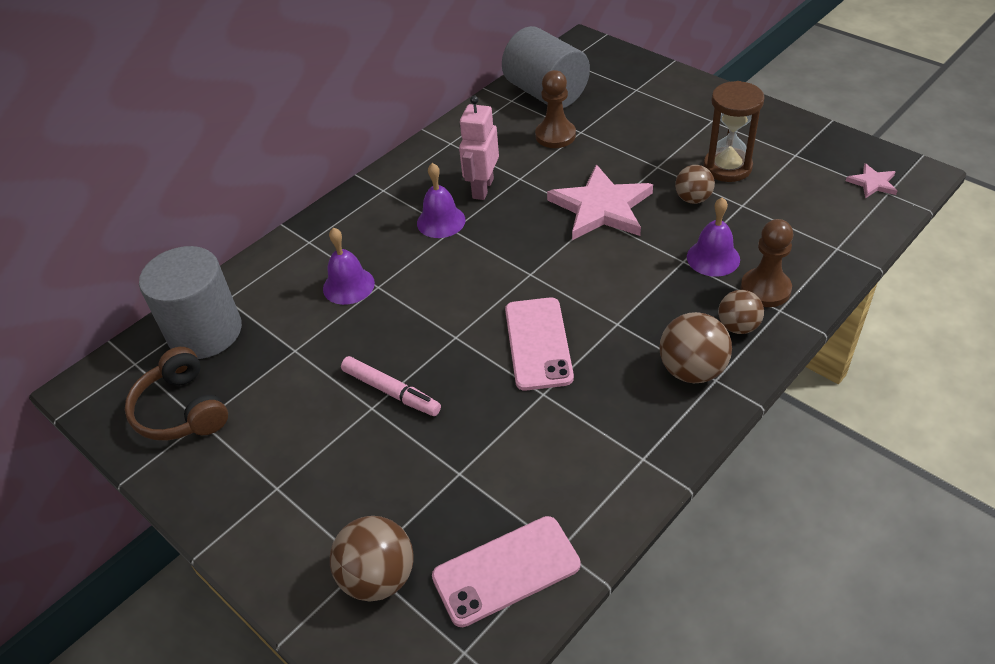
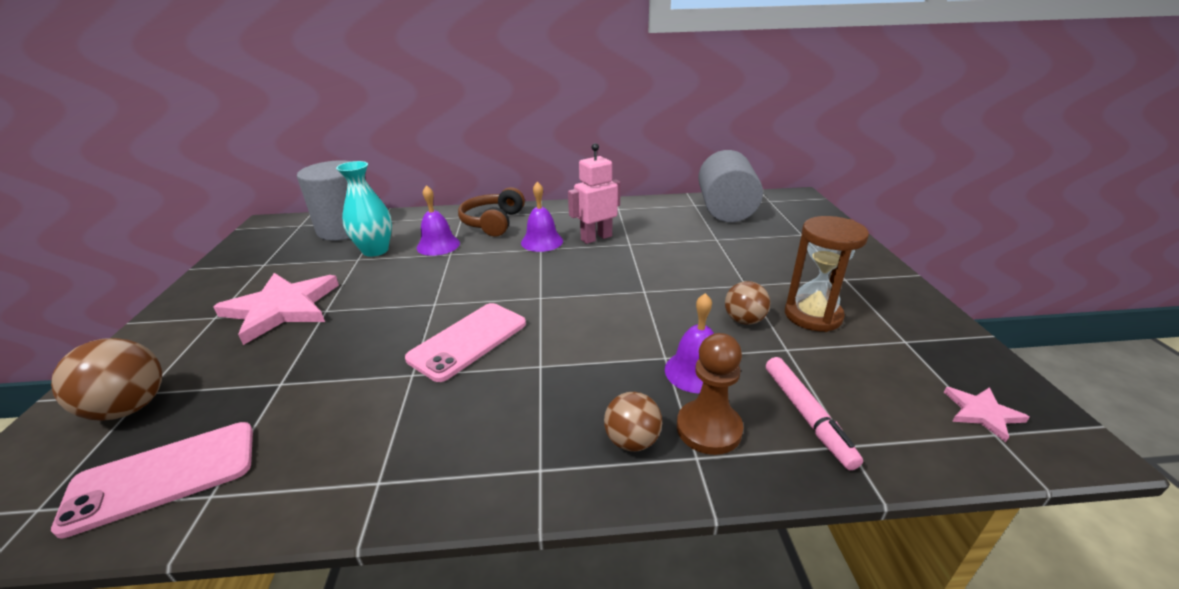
camera: 40 degrees right, 15 degrees down
brown headphones [125,347,228,441] -> brown headphones moved to [458,187,525,237]
pink marker [341,356,441,416] -> pink marker moved to [766,357,863,470]
pink phone [432,516,580,627] -> pink phone turned 45 degrees counterclockwise [51,422,253,539]
brown pawn [535,70,576,148] -> none
pink star [547,164,653,240] -> pink star moved to [213,273,339,345]
brown ball [659,312,732,383] -> none
none -> turquoise vase [336,161,392,257]

